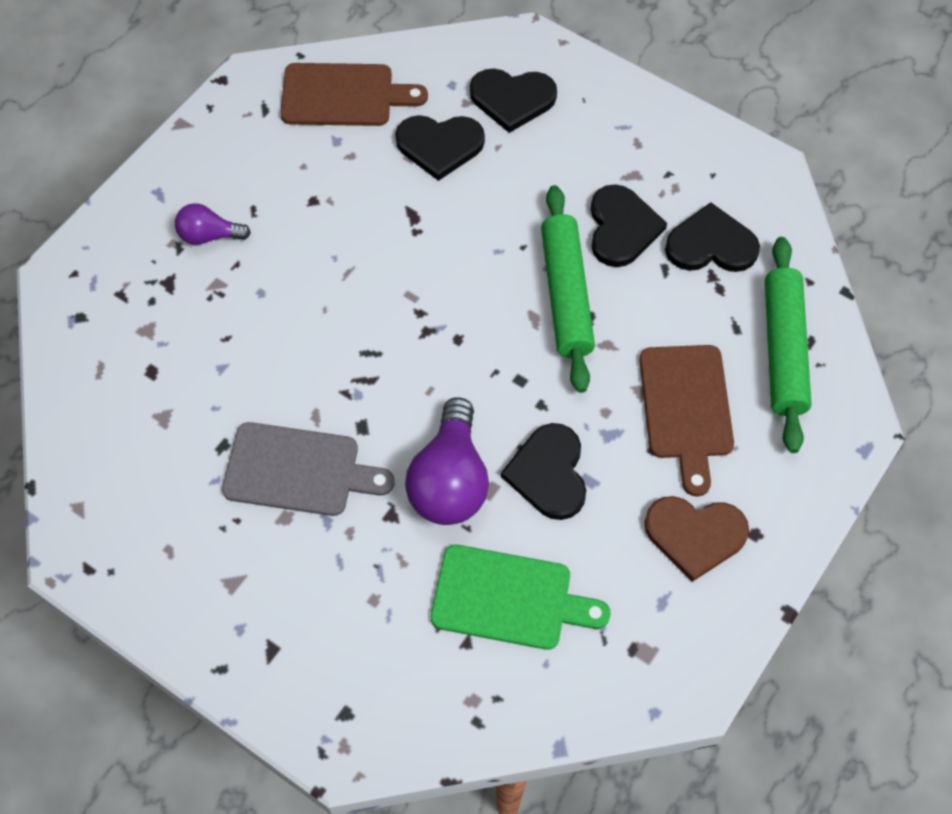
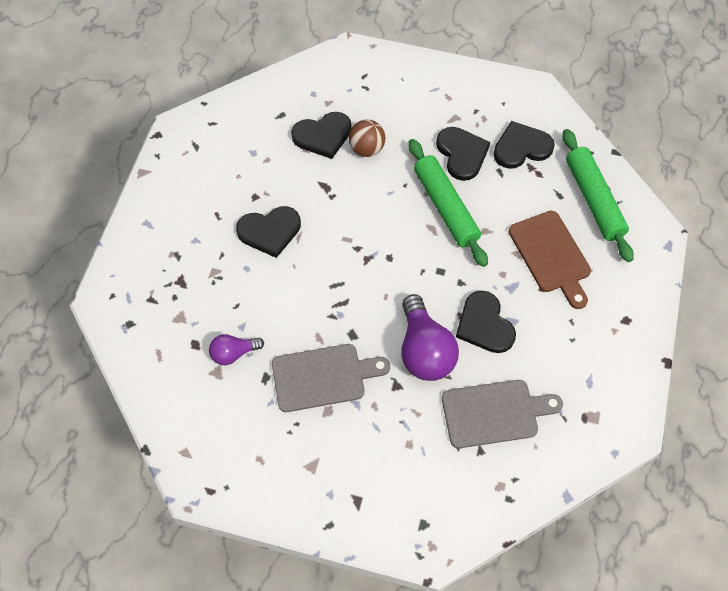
camera: 20 degrees left, 0 degrees up
purple light bulb [175,203,251,245] -> purple light bulb moved to [209,334,264,365]
brown cutting board [280,63,428,126] -> none
green cutting board [431,545,610,650] -> grey cutting board [442,380,563,448]
black heart [470,69,557,133] -> black heart moved to [236,206,301,258]
brown heart [644,496,749,582] -> none
none -> brown ball [349,120,385,157]

